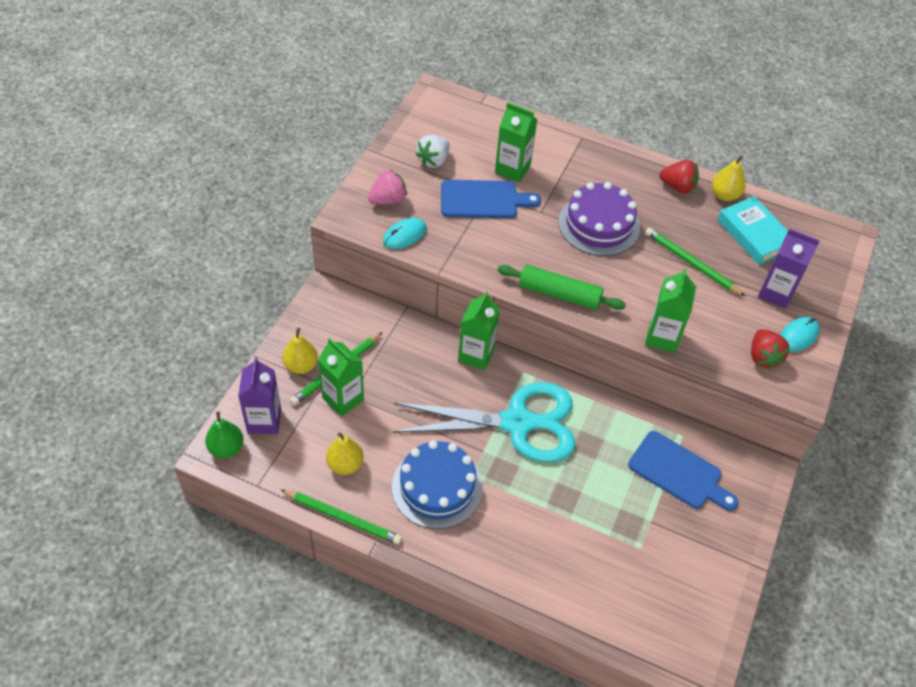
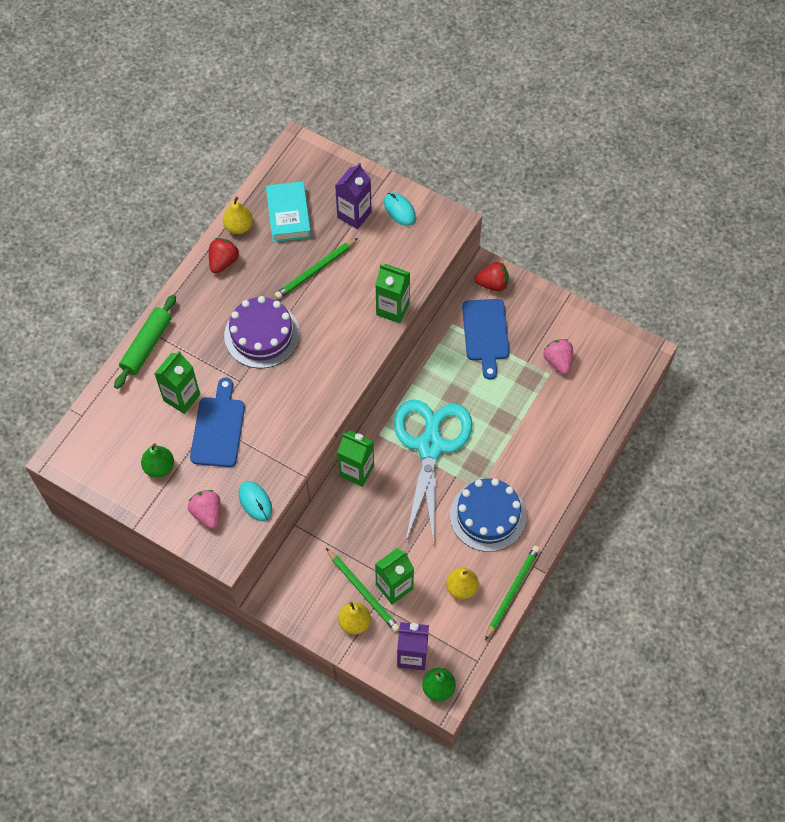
camera: 80 degrees left, 10 degrees up
white strawberry [416,135,449,168] -> green pear [141,443,174,478]
green rolling pin [498,265,626,310] -> green rolling pin moved to [114,295,176,389]
blue cutting board [628,431,738,511] -> blue cutting board turned 135 degrees clockwise [462,299,510,380]
turquoise book [718,196,788,265] -> turquoise book turned 75 degrees counterclockwise [266,181,311,242]
red strawberry [751,329,790,369] -> red strawberry moved to [474,262,509,291]
none -> pink strawberry [543,339,573,374]

